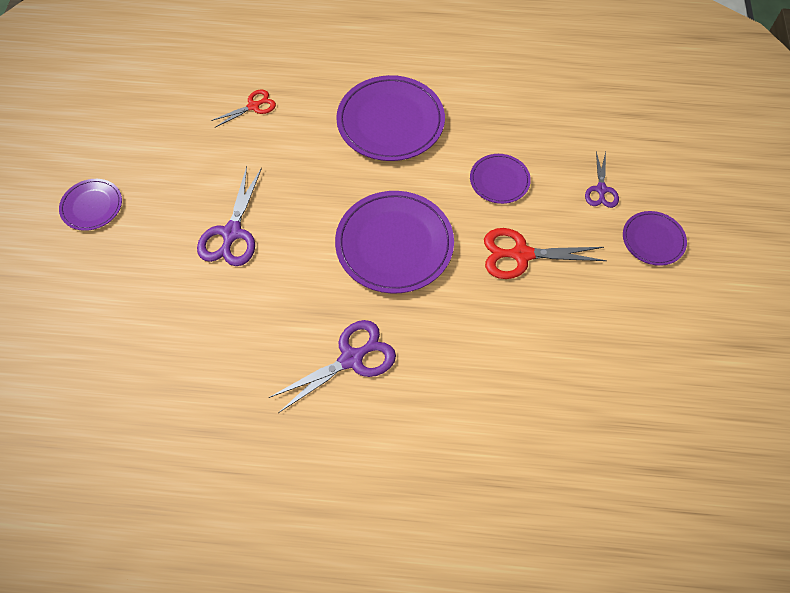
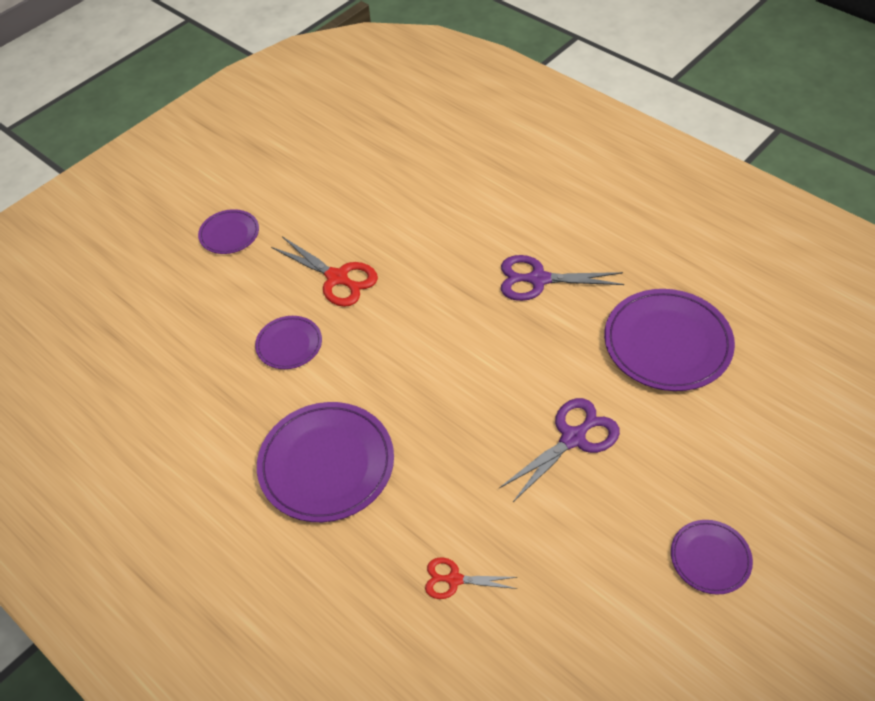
camera: 140 degrees left, 10 degrees down
purple plate [335,191,454,294] -> purple plate moved to [604,289,735,391]
purple scissors [585,151,619,208] -> none

